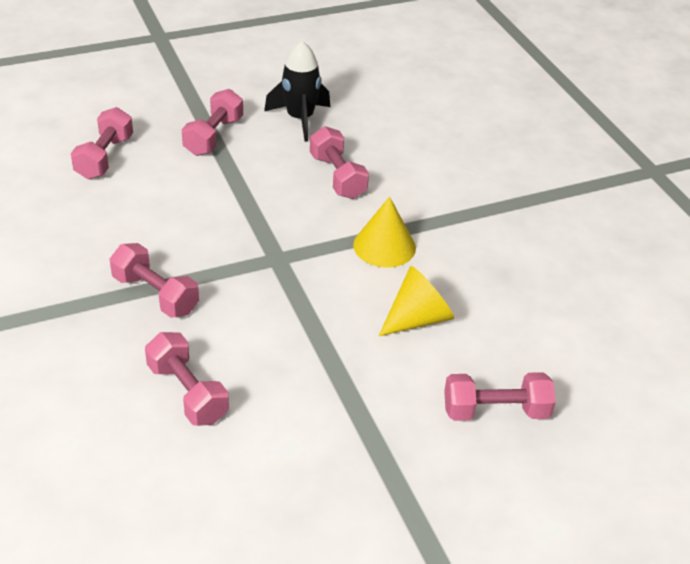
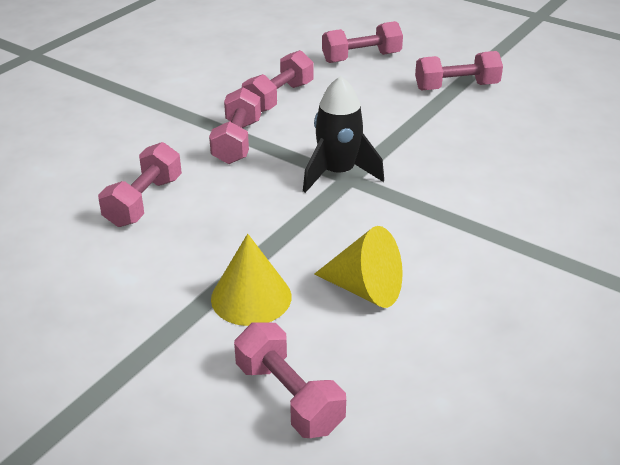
camera: 60 degrees right, 5 degrees down
black rocket [264,41,330,142] -> black rocket moved to [303,76,384,193]
pink dumbbell [310,126,369,199] -> pink dumbbell moved to [242,50,314,112]
yellow cone [353,197,416,268] -> yellow cone moved to [211,234,292,326]

